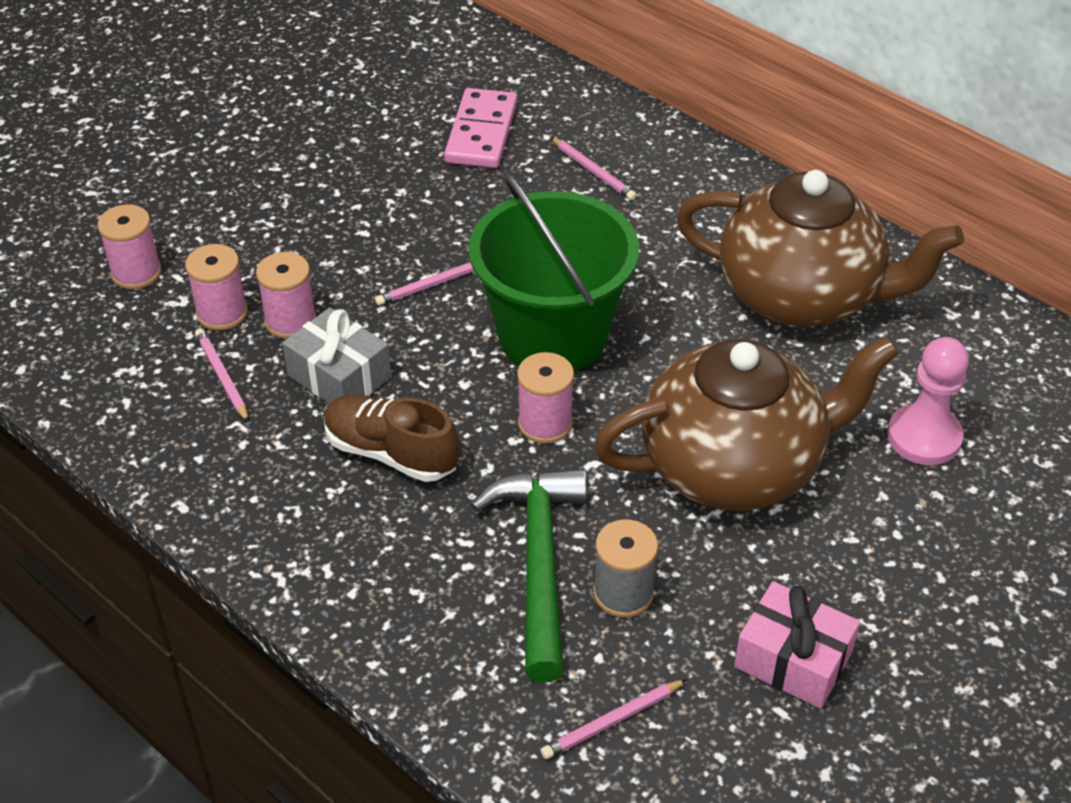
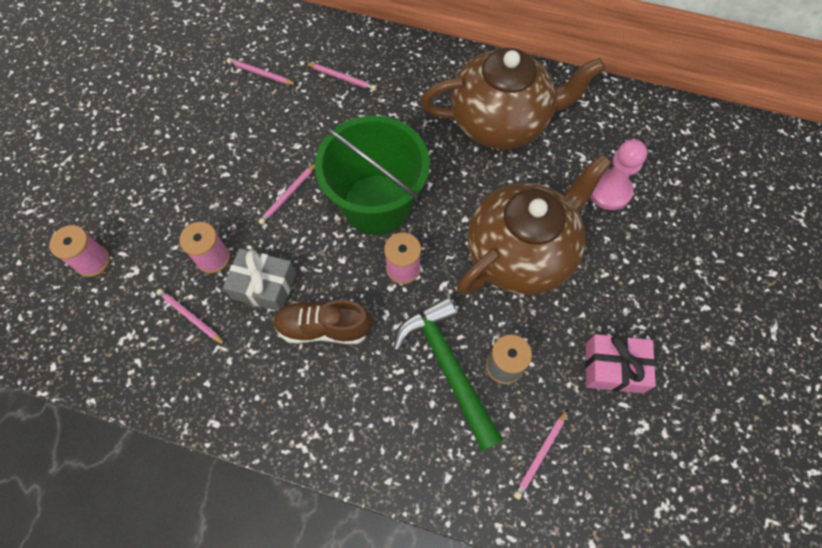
camera: 25 degrees left, 20 degrees up
pink spool [185,244,248,331] -> none
pink domino [444,88,517,168] -> pink pencil [227,58,297,85]

